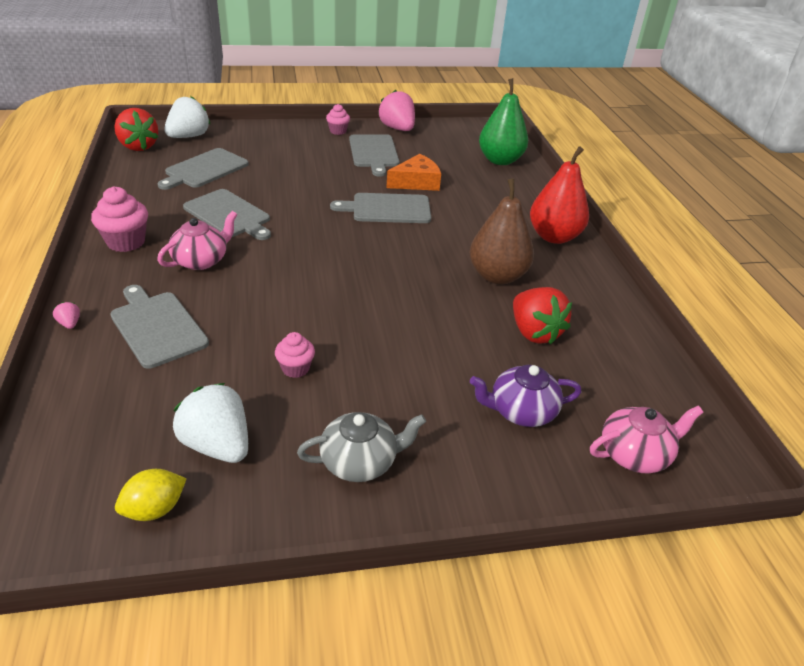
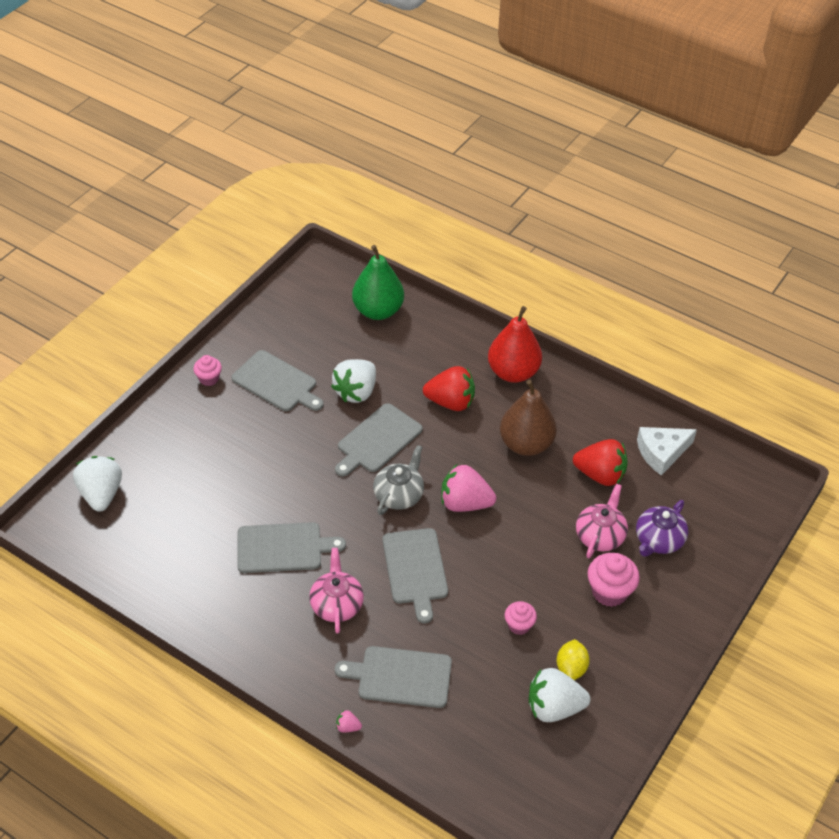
camera: 45 degrees left, 10 degrees up
pink cupcake [91,186,148,252] -> pink cupcake moved to [587,553,640,607]
red strawberry [114,108,158,151] -> red strawberry moved to [423,366,475,411]
yellow lemon [115,469,186,521] -> yellow lemon moved to [557,639,590,680]
grey cutting board [158,148,249,190] -> grey cutting board moved to [383,528,448,623]
grey teapot [297,412,426,482] -> grey teapot moved to [373,445,424,515]
pink strawberry [378,90,415,131] -> pink strawberry moved to [441,464,496,512]
orange cheese [386,154,441,191] -> white strawberry [331,359,376,403]
pink teapot [590,406,703,474] -> pink teapot moved to [576,484,628,559]
none -> white cheese [637,427,697,476]

